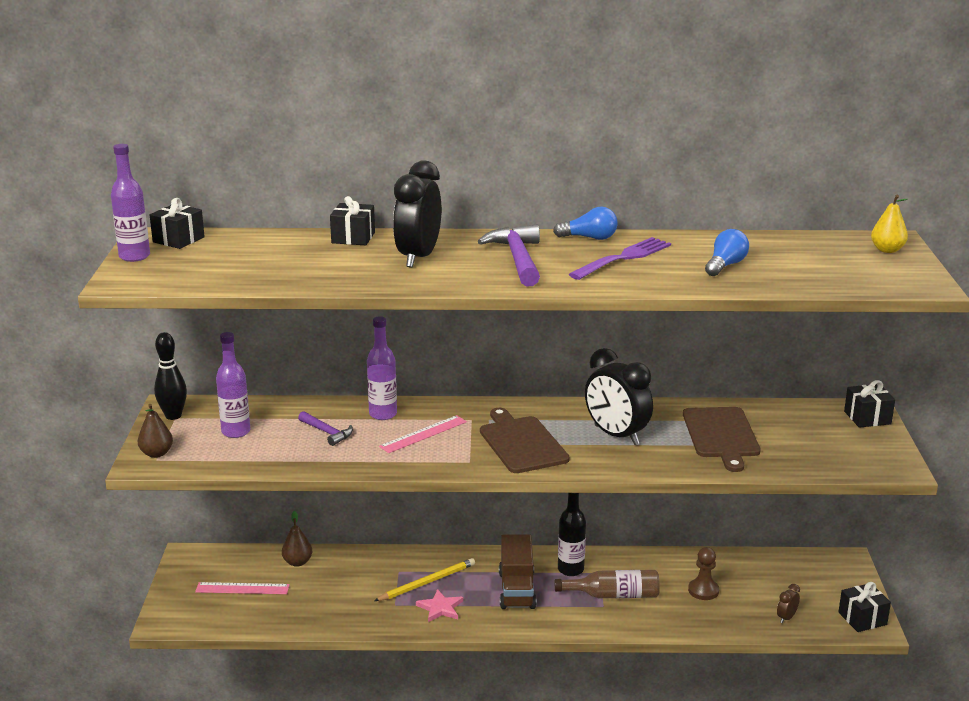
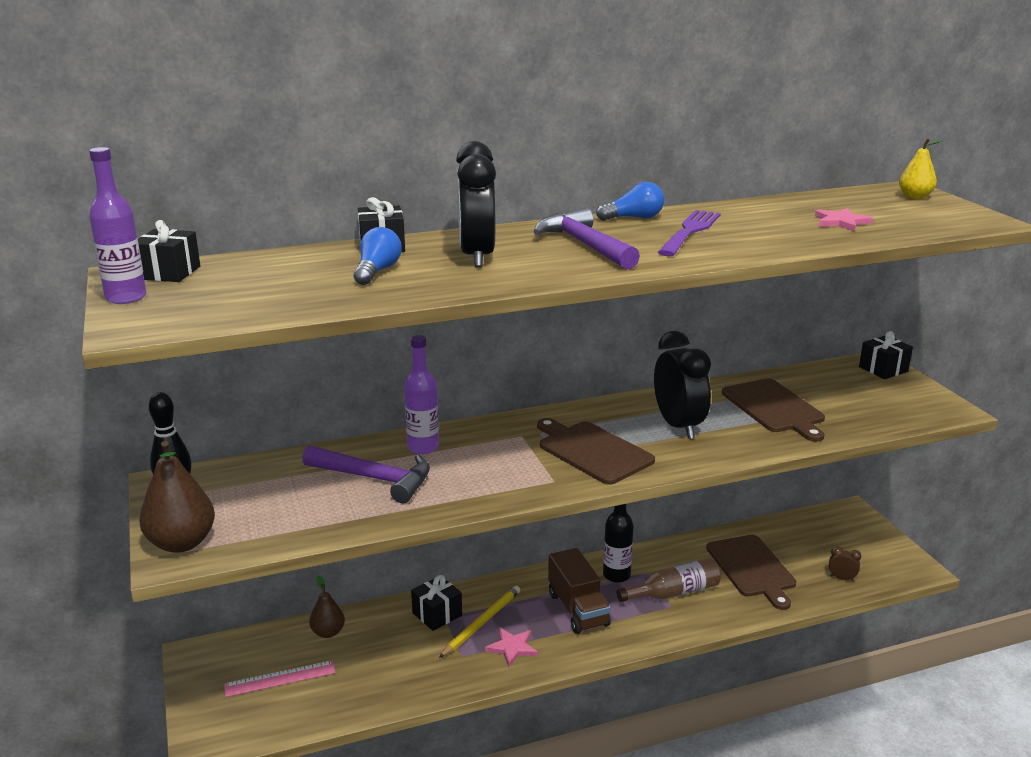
camera: 20 degrees left, 0 degrees up
brown pear [138,404,173,458] -> brown pear [139,441,215,553], size x1.64
purple bottle [216,332,250,438] -> none
purple hammer [298,411,353,446] -> purple hammer [302,445,430,503], size x1.75
pink ruler [379,415,467,453] -> none
black clock [585,348,653,445] -> black clock turned 135 degrees counterclockwise [654,331,711,439]
brown pawn [688,547,719,600] -> brown cutting board [706,535,796,610]
blue light bulb [705,229,749,276] -> blue light bulb moved to [354,227,402,285]
brown clock [777,584,800,623] -> brown clock turned 90 degrees clockwise [829,546,861,581]
black gift [838,582,891,632] -> black gift moved to [411,575,462,631]
none -> pink star [815,208,873,232]

